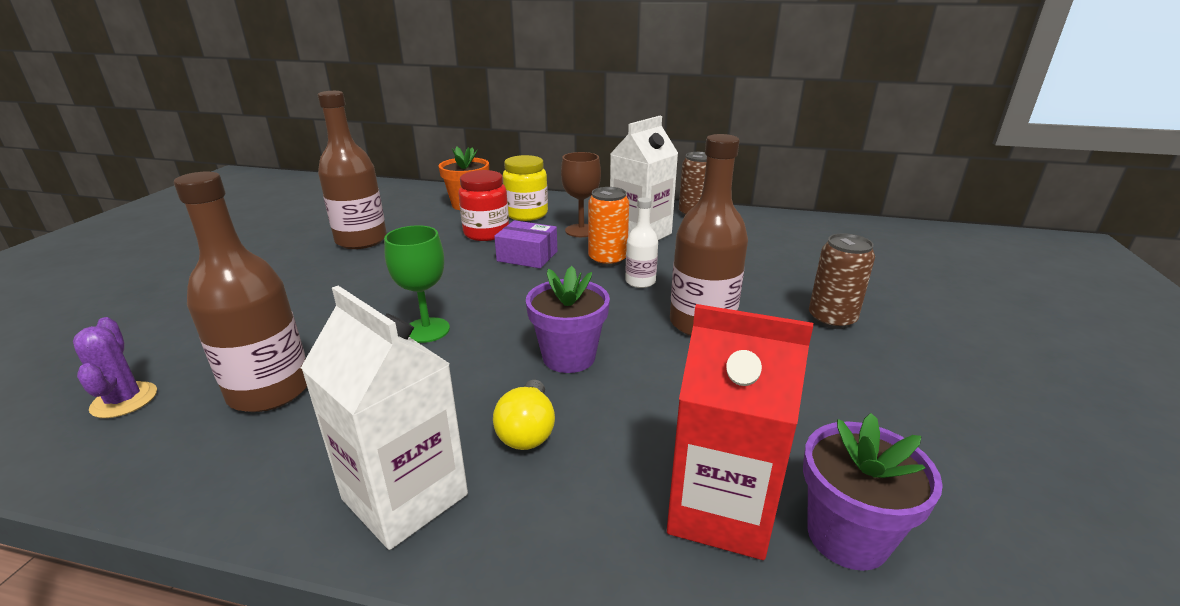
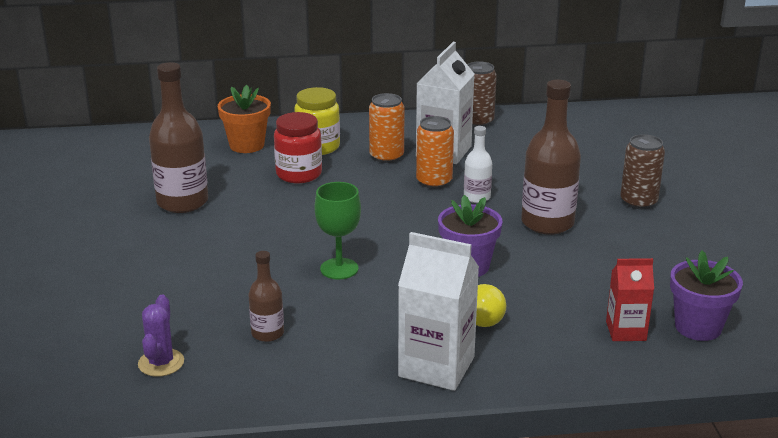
camera: 20 degrees left, 0 degrees up
purple cactus [73,317,157,418] -> purple cactus turned 45 degrees clockwise [138,295,184,377]
brown bottle [174,172,307,412] -> brown bottle [248,251,284,342], size x0.53
purple box [494,220,557,268] -> none
brown goblet [561,152,601,237] -> orange can [369,93,405,163]
red carton [667,304,813,560] -> red carton [606,258,654,341], size x0.60

